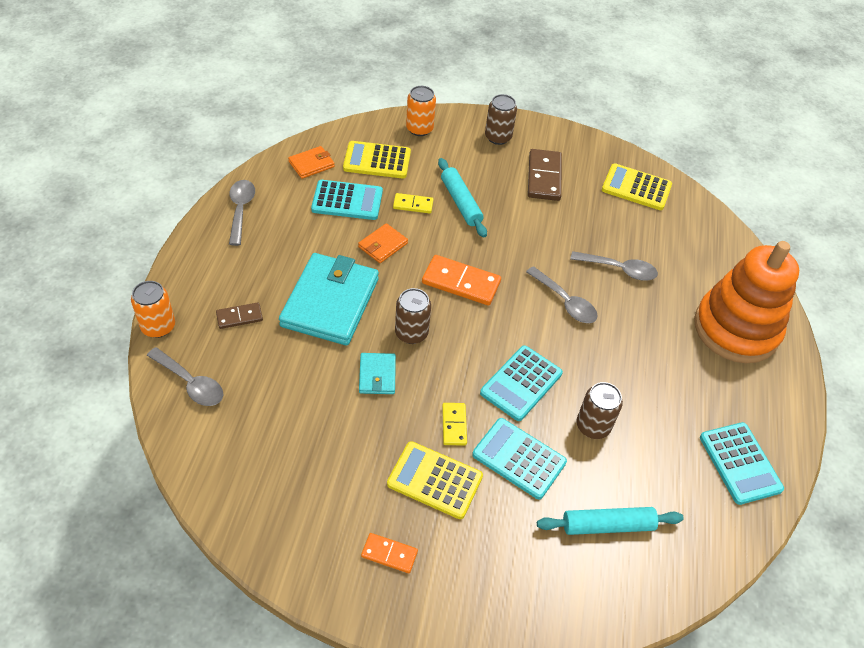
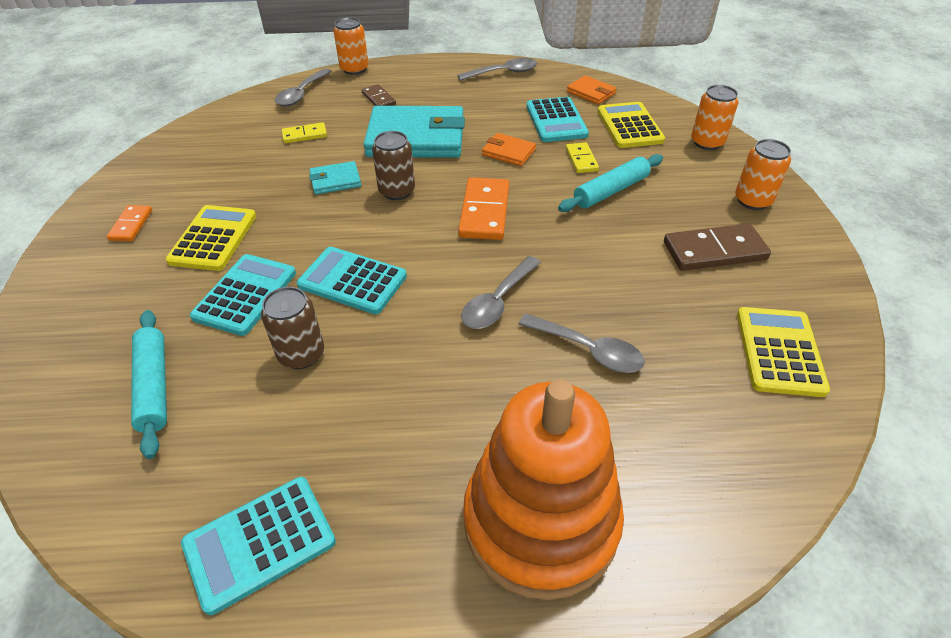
camera: 80 degrees right, 5 degrees down
yellow domino [442,403,467,446] -> yellow domino moved to [282,122,327,143]
brown can [485,94,517,145] -> orange can [735,139,791,210]
grey spoon [570,251,658,280] -> grey spoon turned 60 degrees counterclockwise [518,313,645,373]

